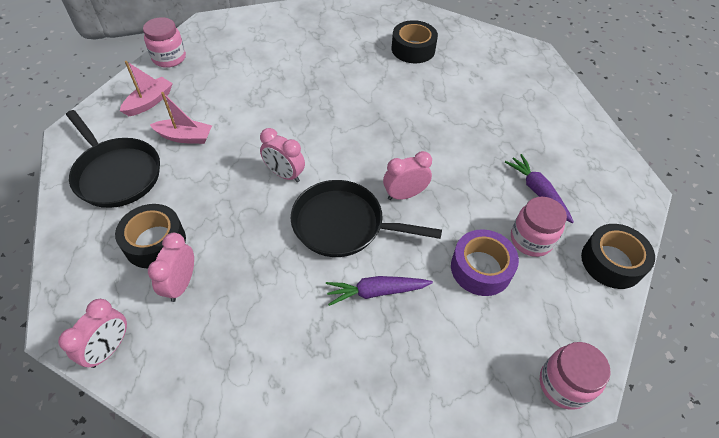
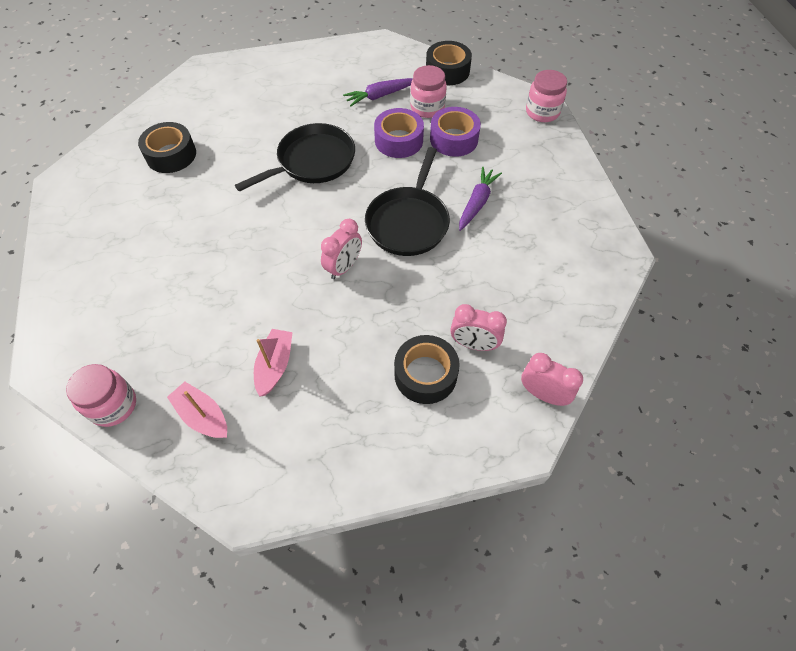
camera: 85 degrees left, 5 degrees up
black pan [66,110,160,208] -> black pan moved to [235,123,355,192]
purple carrot [326,276,433,306] -> purple carrot turned 150 degrees counterclockwise [459,167,502,231]
pink clock [383,151,432,200] -> none
none -> purple tape [374,108,424,158]

